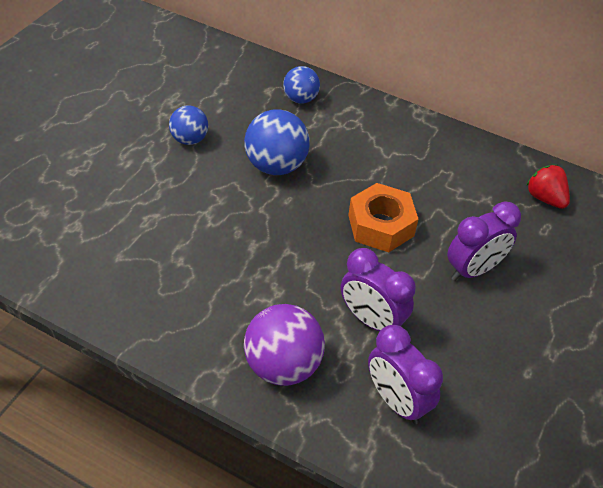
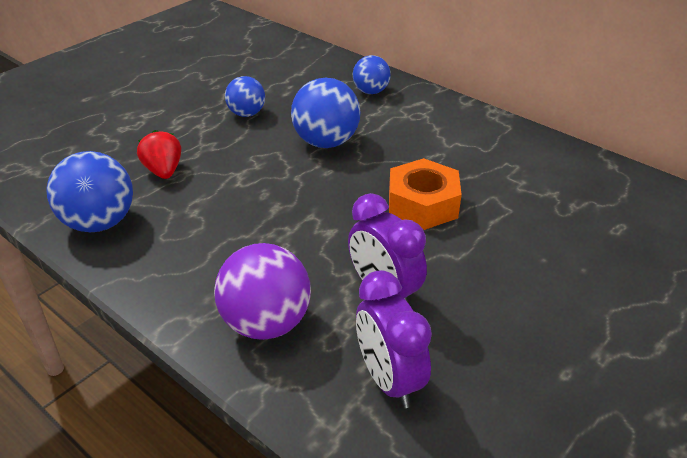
camera: 15 degrees right, 10 degrees down
purple clock [447,202,521,281] -> none
red strawberry [526,165,570,209] -> red strawberry moved to [137,130,181,179]
none -> blue ball [46,151,133,232]

